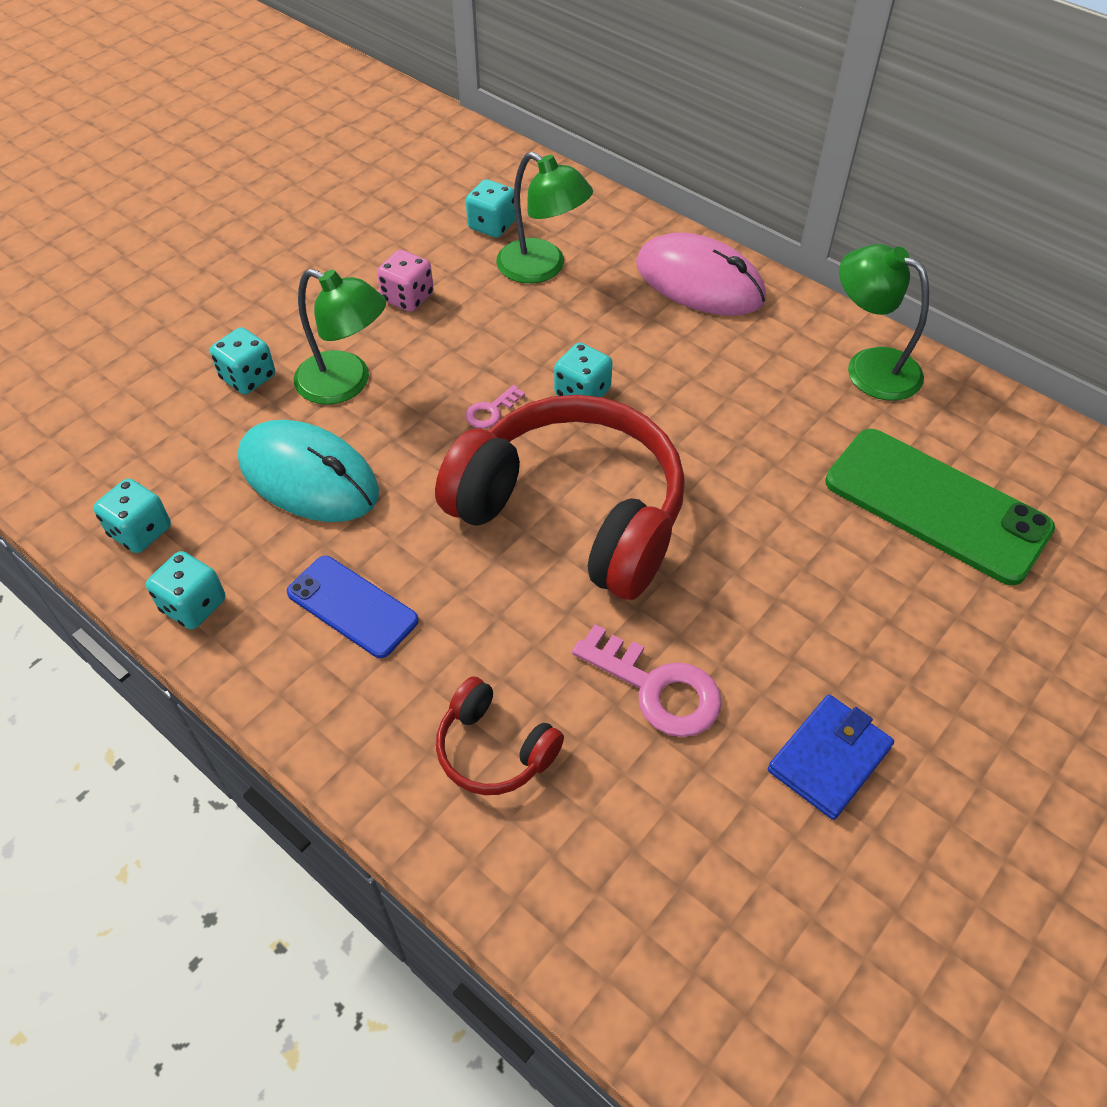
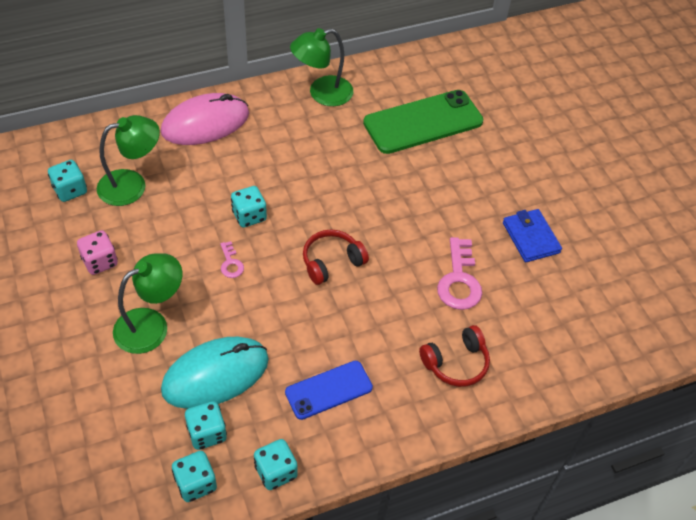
camera: 65 degrees left, 0 degrees up
turquoise dice [210,327,275,394] -> turquoise dice moved to [185,401,227,450]
red headphones [435,395,685,600] -> red headphones [303,229,369,285], size x0.45
pink key [572,624,722,737] -> pink key turned 120 degrees clockwise [437,237,482,310]

